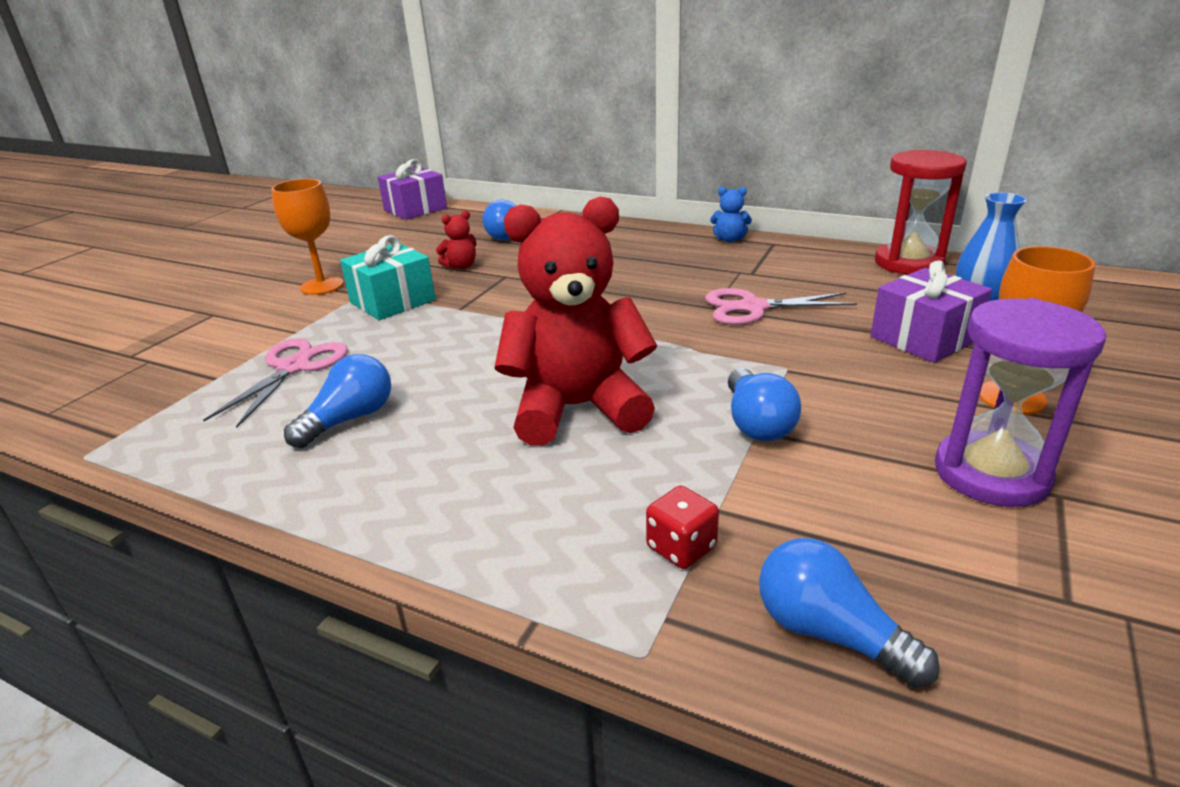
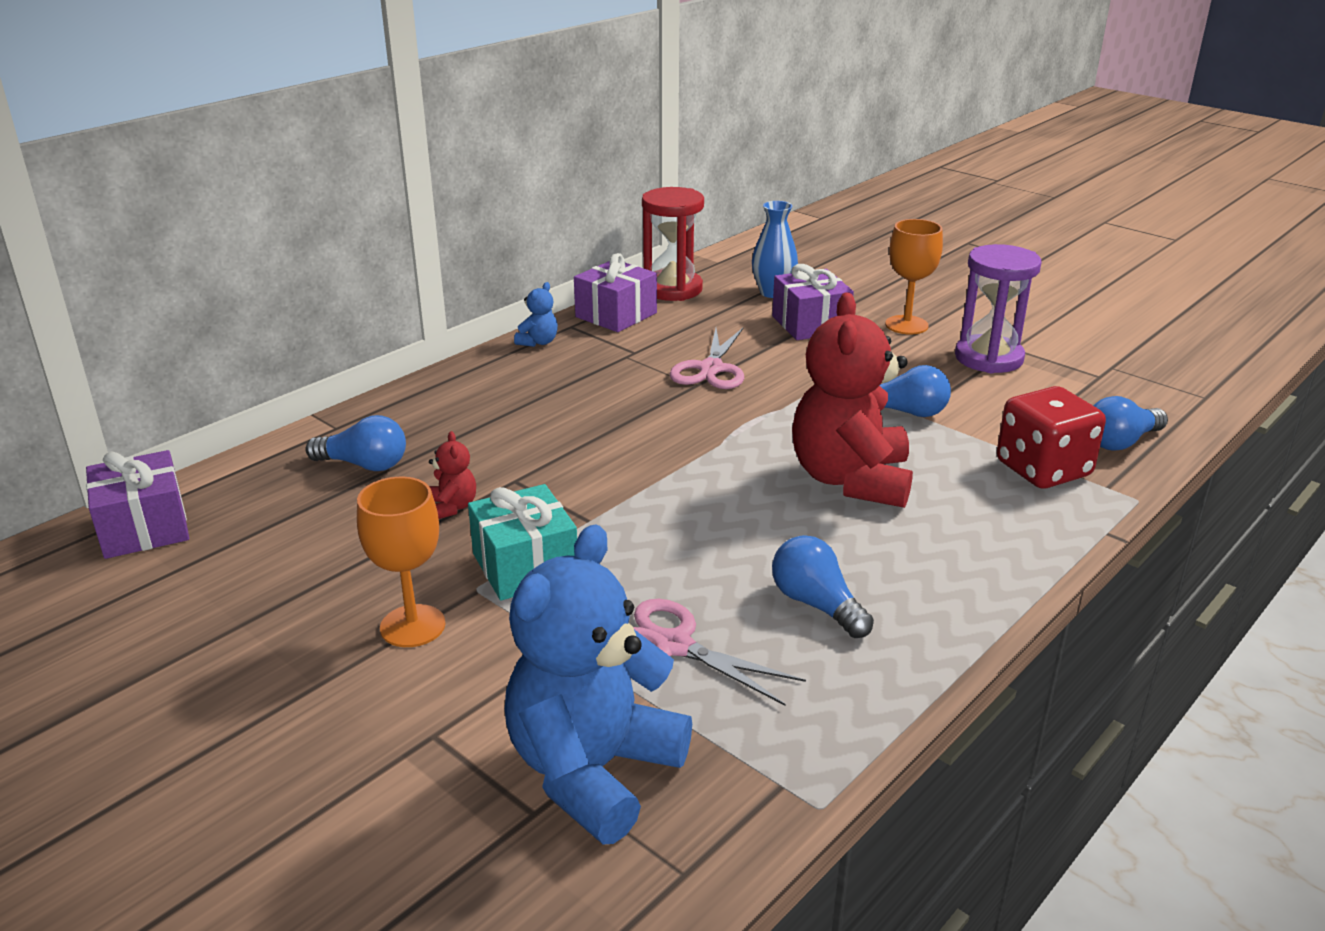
camera: 75 degrees left, 0 degrees up
red dice [646,486,719,569] -> red dice [997,386,1106,489], size x1.98
none -> blue teddy bear [505,524,692,844]
none -> purple gift [574,253,657,332]

